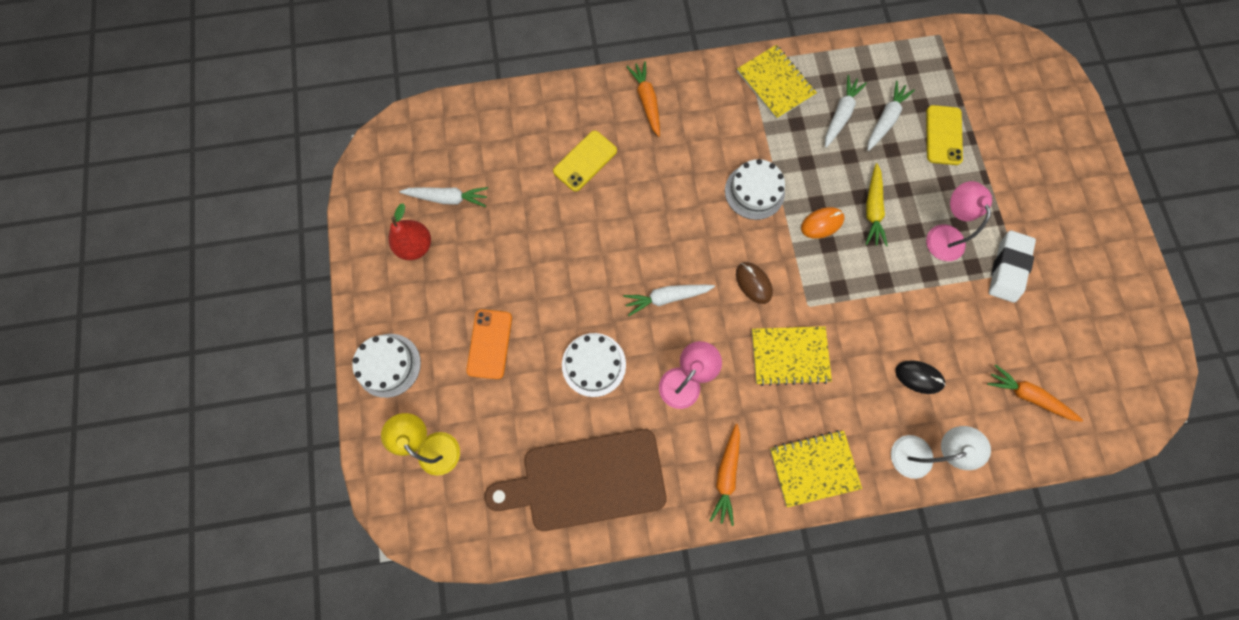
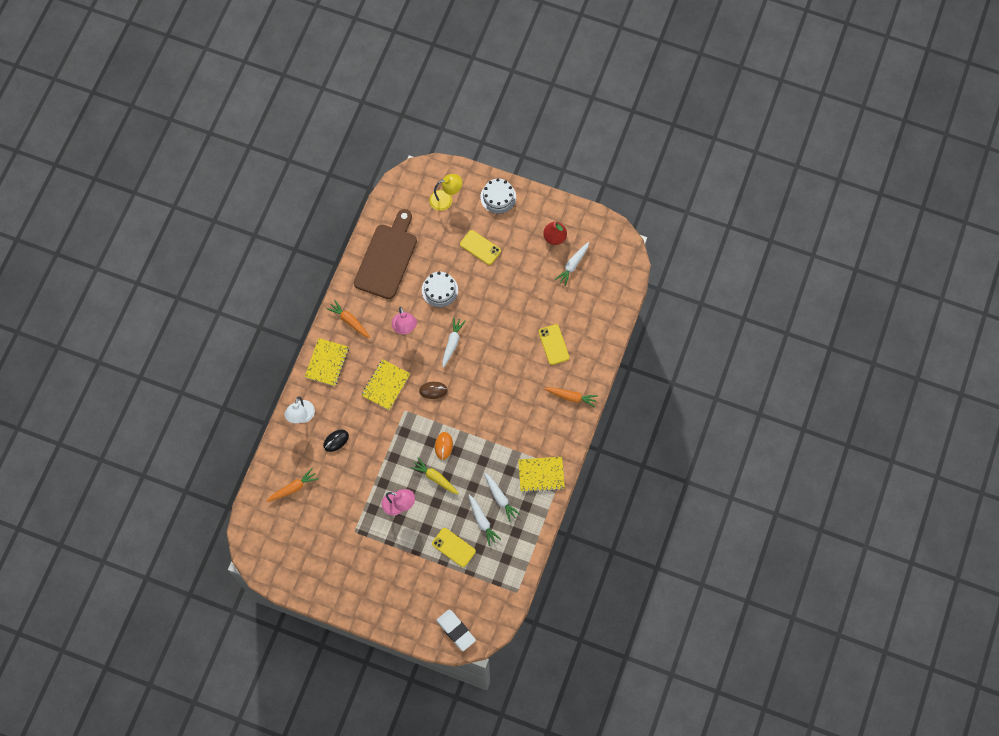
camera: 120 degrees right, 5 degrees down
orange phone [466,309,512,379] -> yellow phone [460,230,501,265]
white cake [725,159,785,220] -> none
white eraser [989,230,1036,303] -> white eraser moved to [437,609,476,651]

